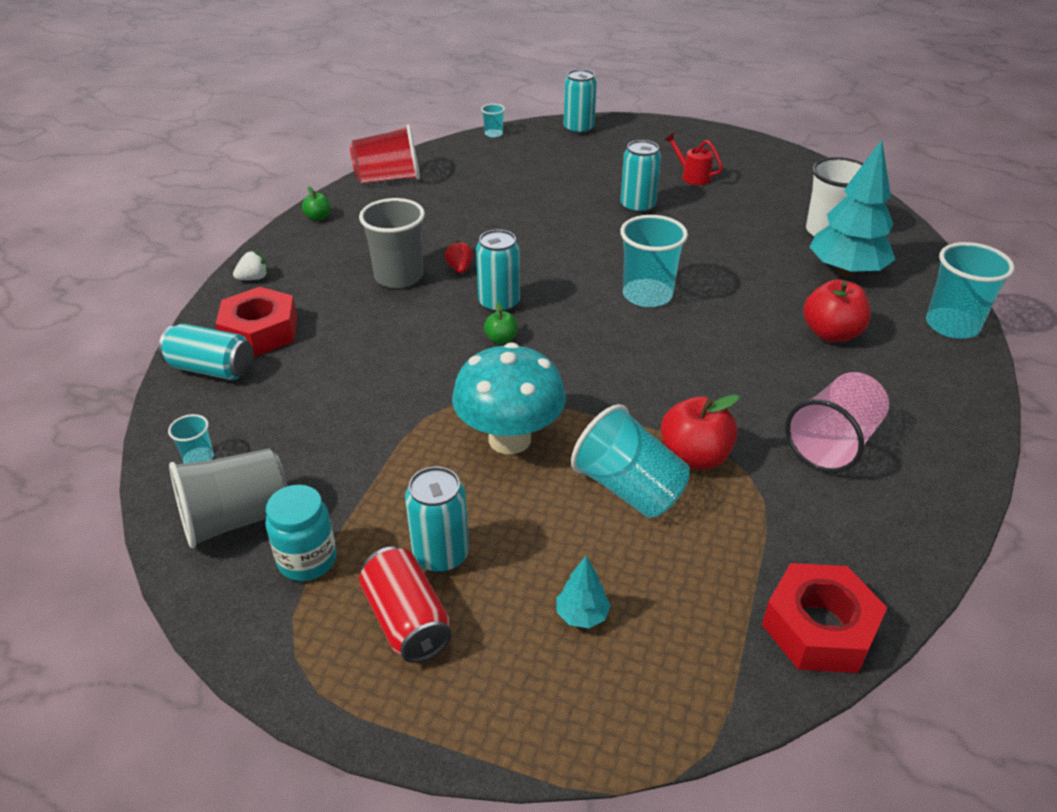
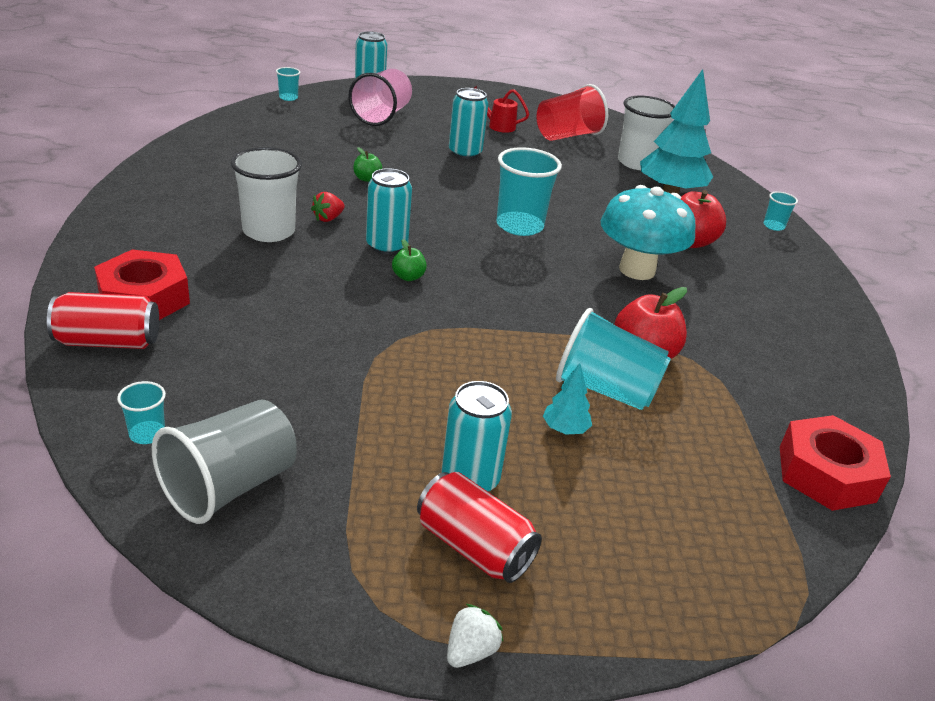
camera: 25 degrees left, 5 degrees down
turquoise can [159,324,254,380] -> red can [47,292,159,349]
white strawberry [233,251,268,280] -> white strawberry moved to [447,604,503,668]
turquoise jar [265,485,337,581] -> none
green apple [302,186,331,221] -> green apple moved to [353,147,382,182]
red cup [350,125,420,183] -> red cup moved to [536,84,608,141]
grey cup [359,198,425,288] -> white cup [231,147,302,242]
red strawberry [444,240,473,273] -> red strawberry turned 105 degrees counterclockwise [311,192,345,222]
turquoise mushroom [452,342,566,454] -> turquoise mushroom moved to [601,185,696,280]
turquoise tree [556,556,611,628] -> turquoise tree moved to [543,363,592,434]
pink cup [785,372,889,473] -> pink cup moved to [348,69,412,126]
turquoise cup [926,242,1015,339] -> turquoise cup [763,191,798,231], size x0.48

